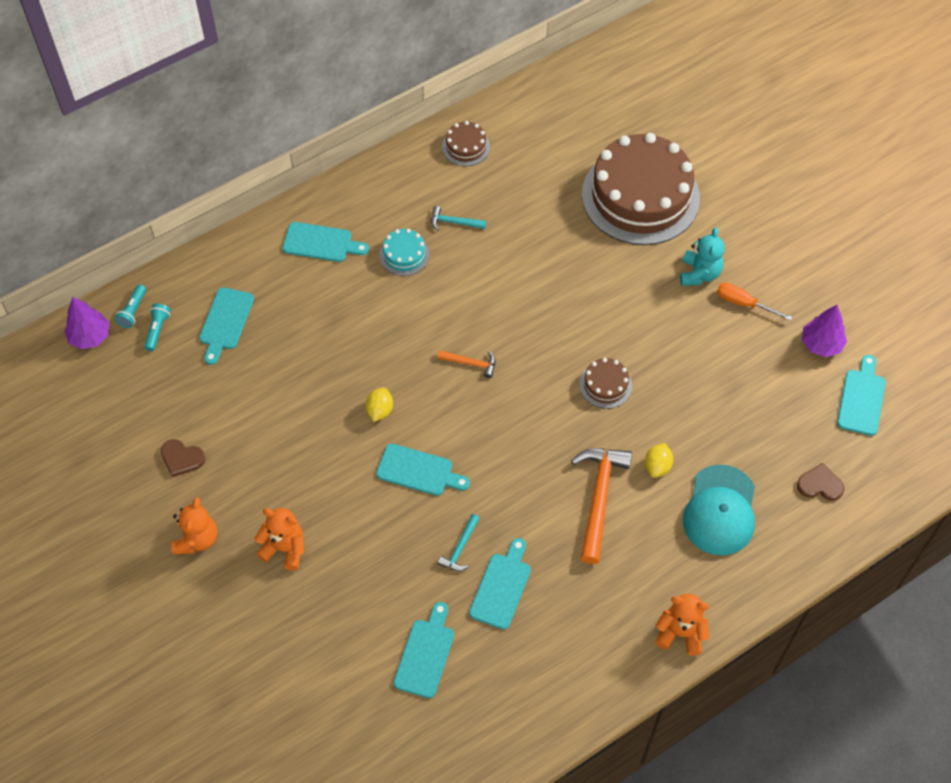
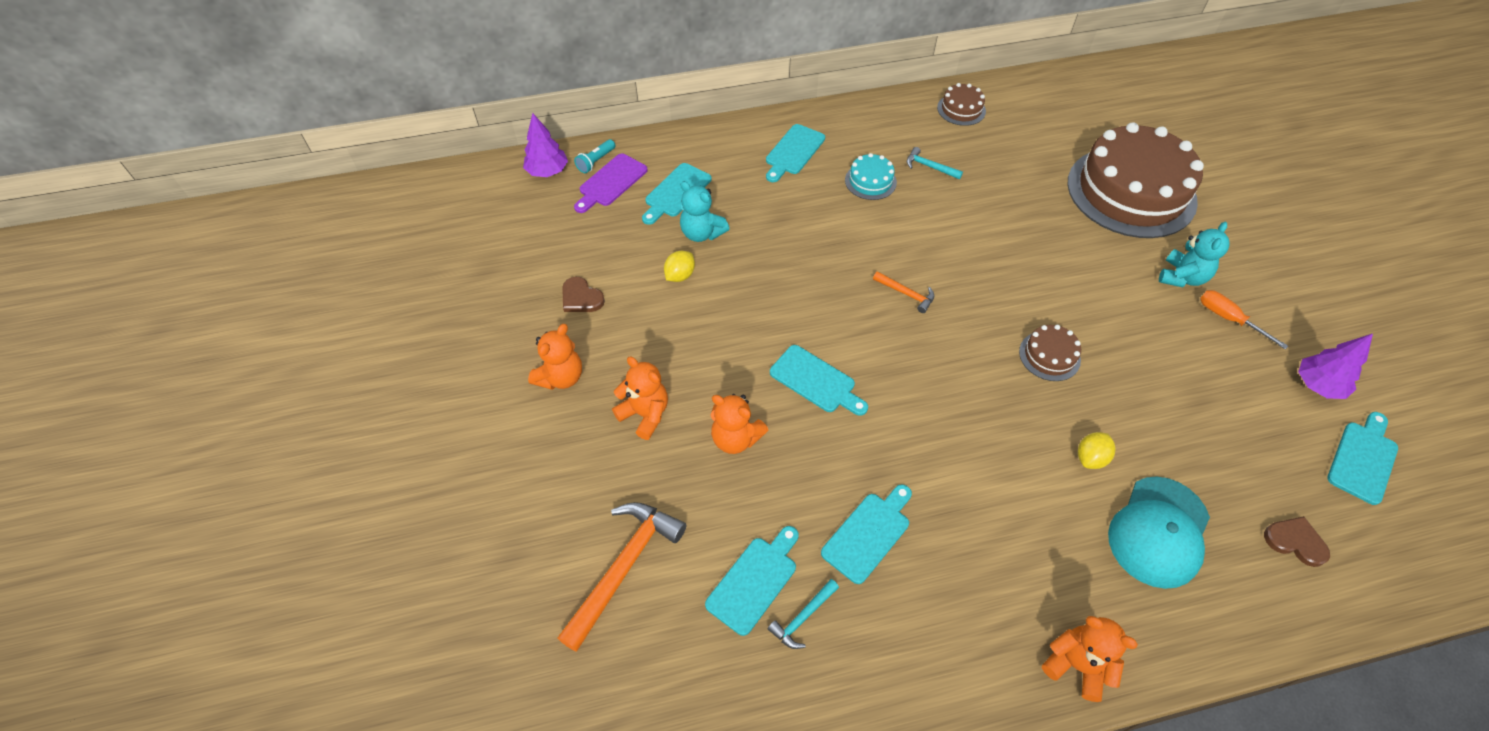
camera: 20 degrees right, 5 degrees down
turquoise flashlight [144,303,171,351] -> purple cutting board [574,154,648,213]
turquoise cutting board [283,222,369,262] -> turquoise cutting board turned 90 degrees clockwise [766,124,825,182]
yellow lemon [365,387,393,422] -> yellow lemon moved to [664,251,695,282]
turquoise hammer [438,514,480,571] -> turquoise hammer moved to [768,579,839,649]
orange hammer [571,448,632,564] -> orange hammer moved to [557,502,686,652]
none -> turquoise teddy bear [680,181,730,242]
none -> orange teddy bear [711,394,768,454]

